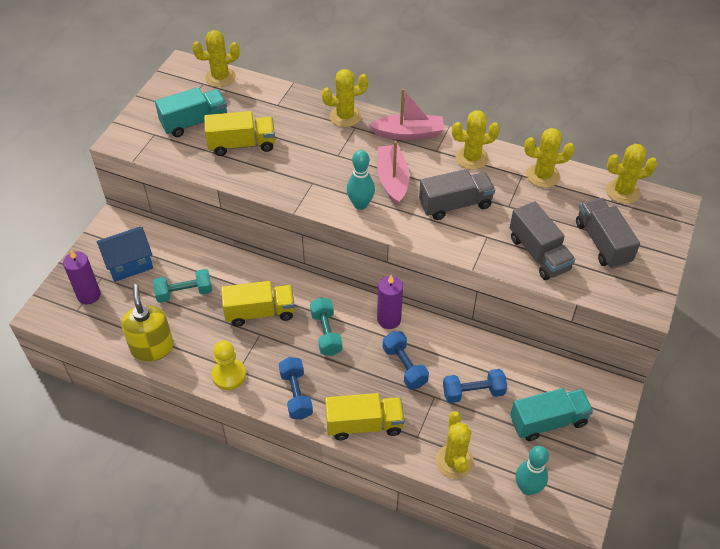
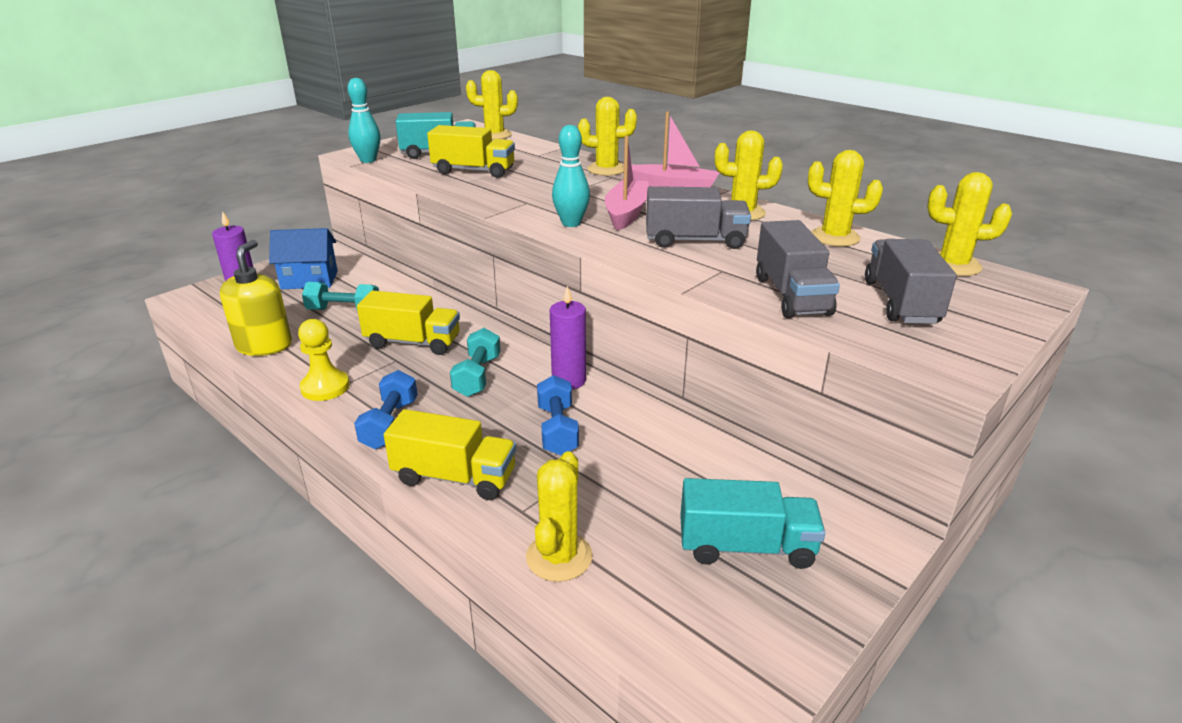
camera: 20 degrees right, 20 degrees down
blue dumbbell [443,369,507,403] -> none
turquoise bowling pin [516,446,549,495] -> turquoise bowling pin moved to [347,78,381,163]

